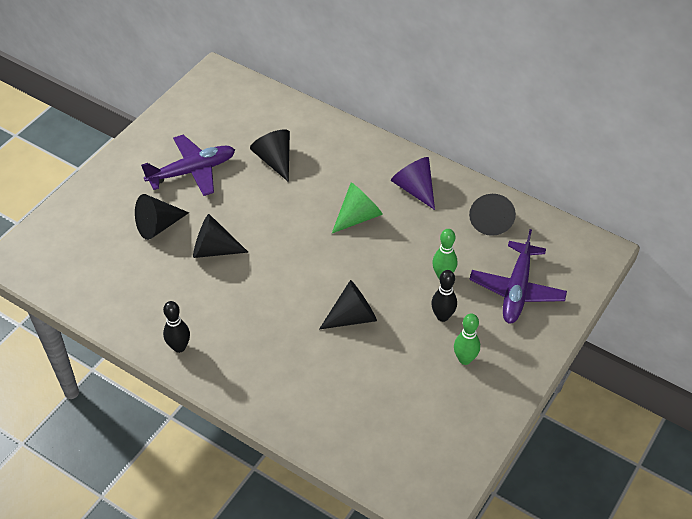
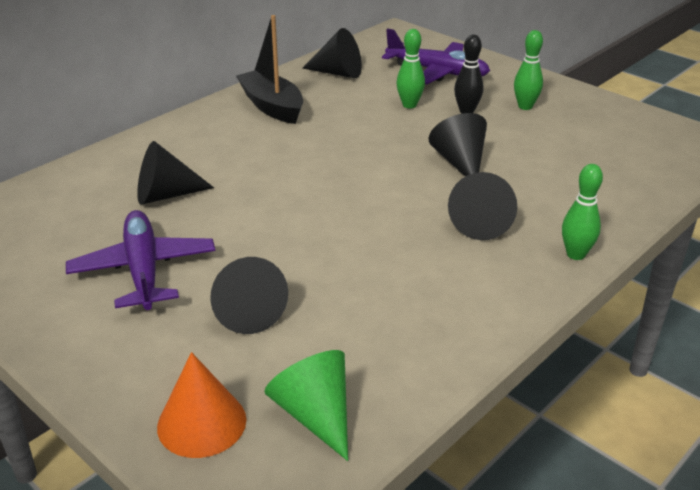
camera: 80 degrees left, 15 degrees down
black bowling pin [163,301,190,353] -> none
black cone [193,214,249,258] -> black cone moved to [448,172,517,240]
green cone [332,182,383,233] -> green cone moved to [264,350,348,461]
purple cone [391,157,435,210] -> black boat [236,15,303,124]
none -> orange cone [157,352,246,458]
none -> green bowling pin [562,164,603,260]

